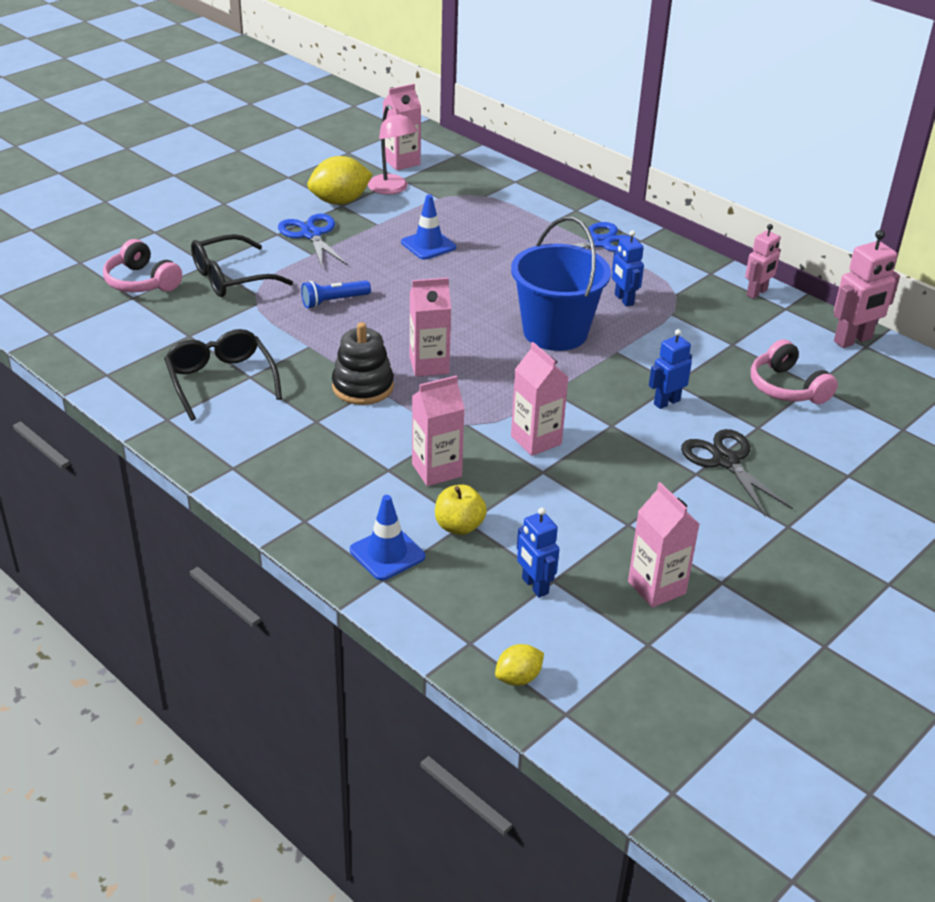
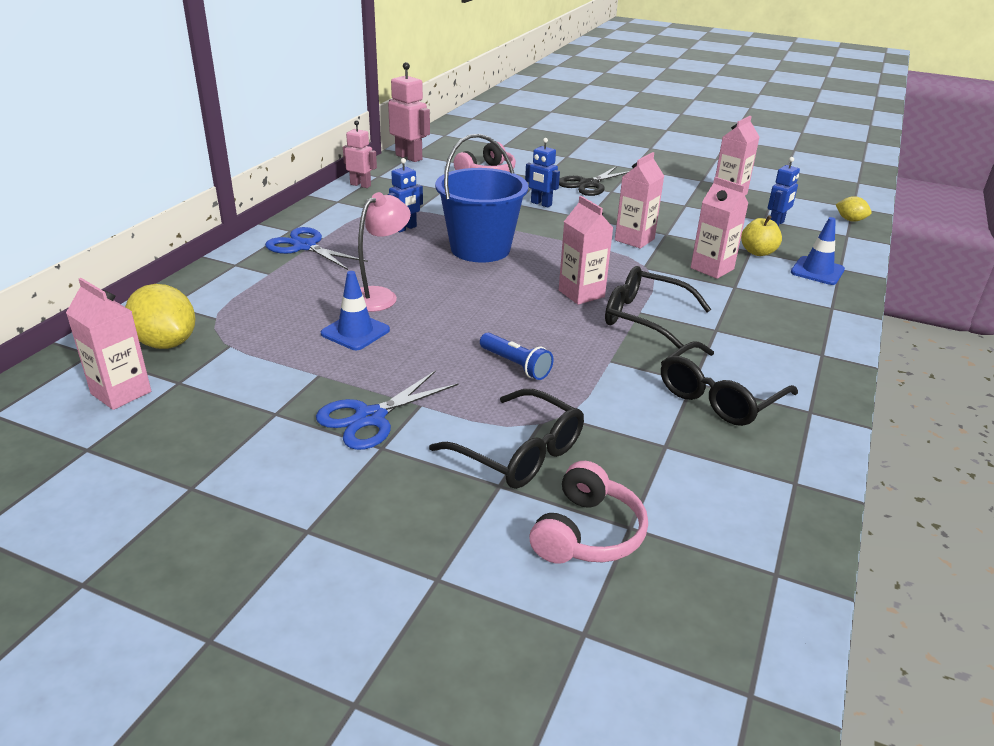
camera: 110 degrees left, 5 degrees down
yellow lemon [307,156,373,205] -> yellow lemon moved to [125,284,195,349]
black stacking toy [332,322,394,405] -> black glasses [605,266,712,349]
pink lamp [368,105,418,195] -> pink lamp moved to [358,192,411,312]

